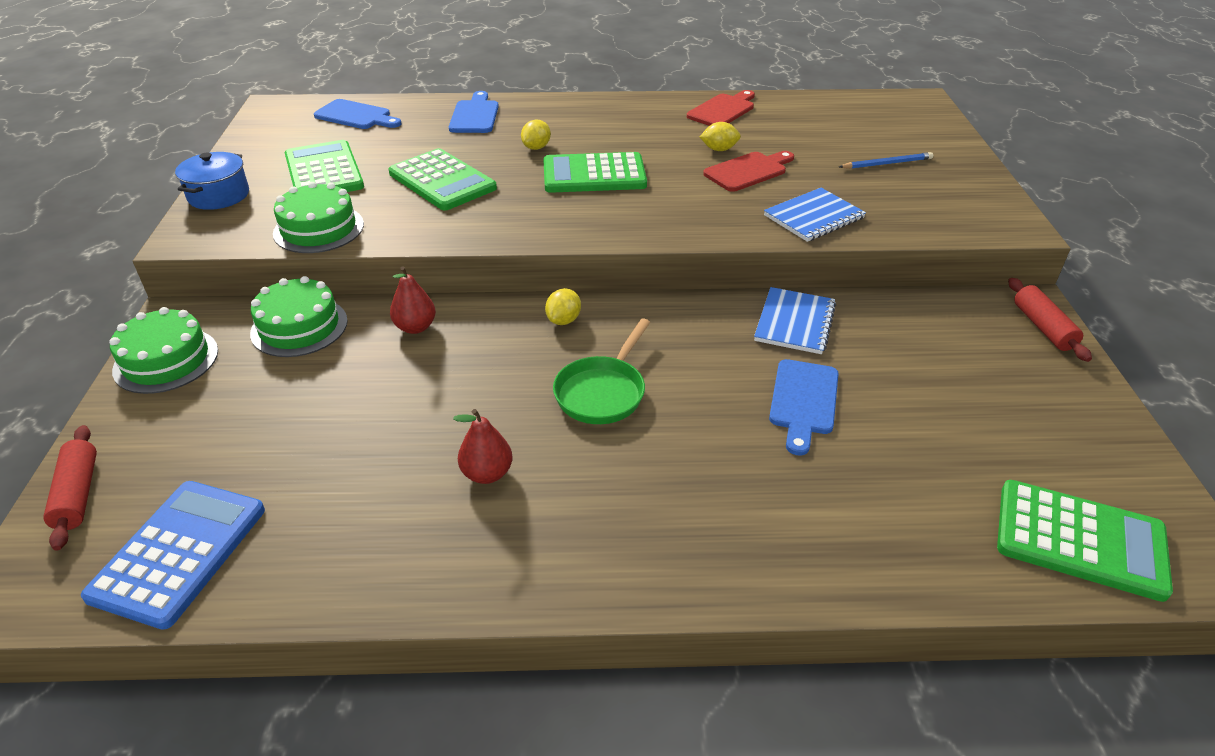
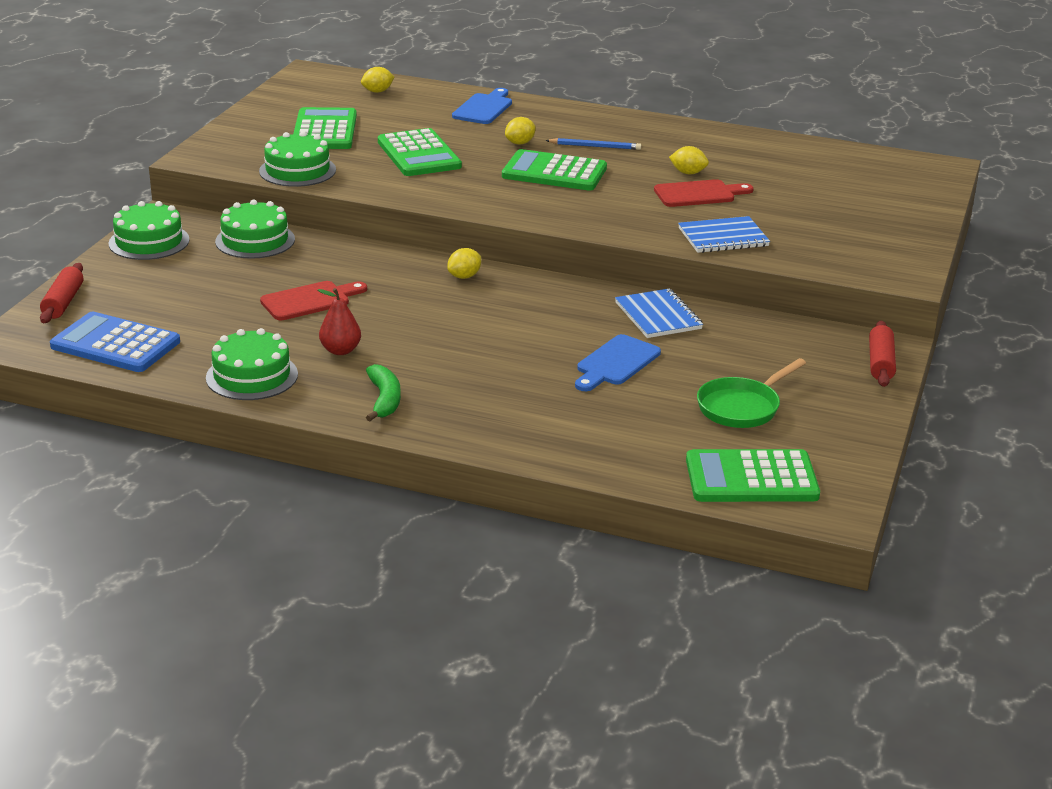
camera: 20 degrees right, 10 degrees down
blue calculator [81,481,265,630] -> blue calculator turned 105 degrees counterclockwise [50,312,180,372]
blue pot [175,152,249,210] -> none
blue cutting board [314,99,401,129] -> yellow lemon [361,67,395,93]
red pear [390,266,436,334] -> none
green pan [553,318,650,424] -> green pan moved to [697,358,806,428]
red cutting board [687,90,755,126] -> red cutting board moved to [260,281,367,320]
blue notebook [754,287,836,354] -> blue notebook turned 60 degrees counterclockwise [615,289,703,338]
blue pencil [839,152,933,169] -> blue pencil moved to [546,138,641,150]
green calculator [997,480,1173,602] -> green calculator turned 135 degrees clockwise [686,449,820,502]
none -> green cake [206,328,298,400]
none -> green banana [366,364,401,421]

